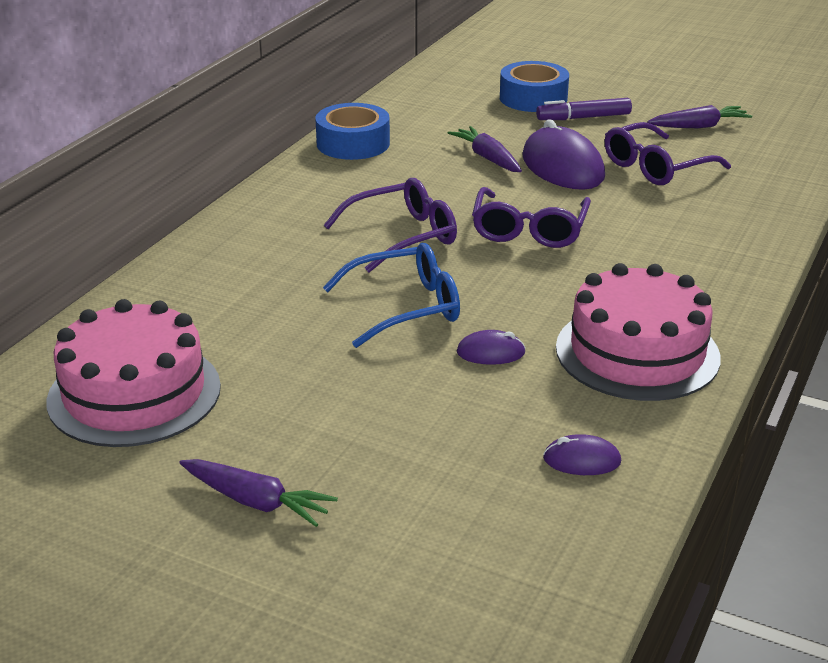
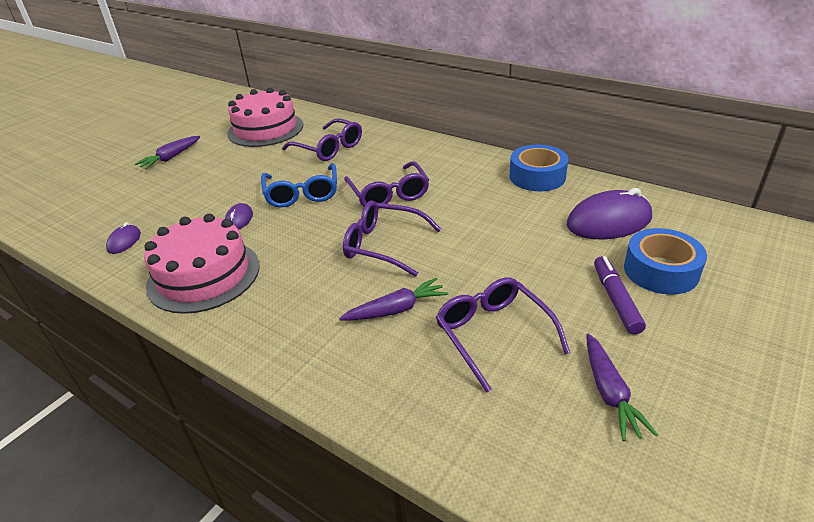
camera: 100 degrees right, 5 degrees up
purple carrot [448,126,522,172] -> purple carrot moved to [339,278,448,321]
purple mouse [522,119,605,190] -> purple mouse moved to [567,188,652,239]
none -> purple glasses [282,118,362,161]

